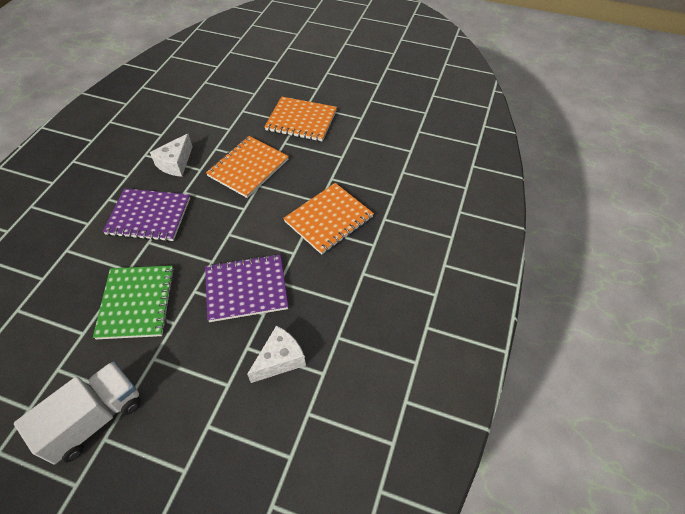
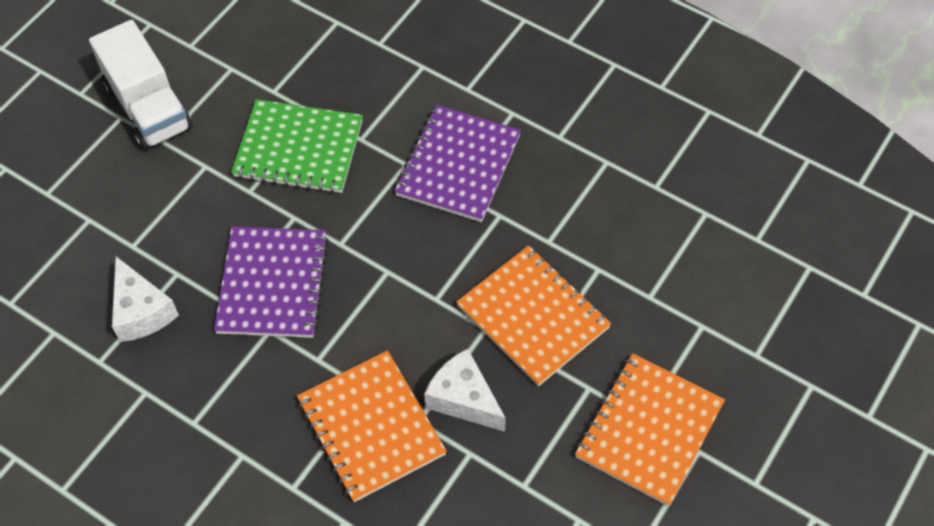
camera: 105 degrees right, 5 degrees up
white cheese [150,133,193,177] -> white cheese moved to [424,349,506,432]

